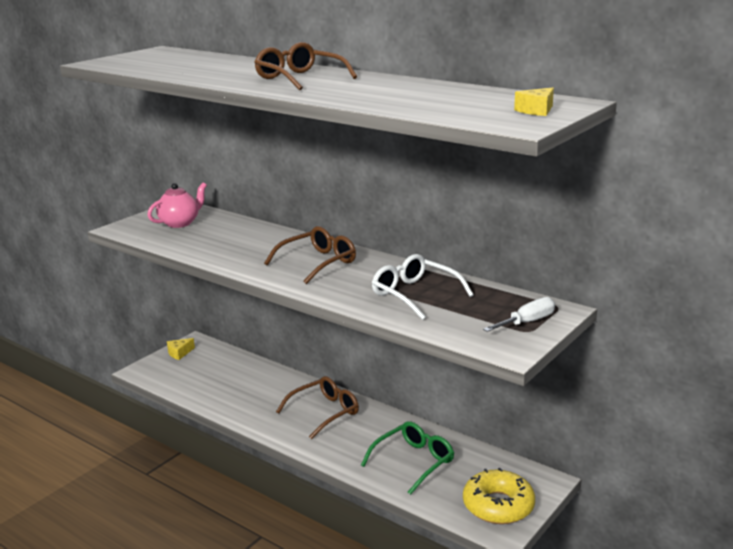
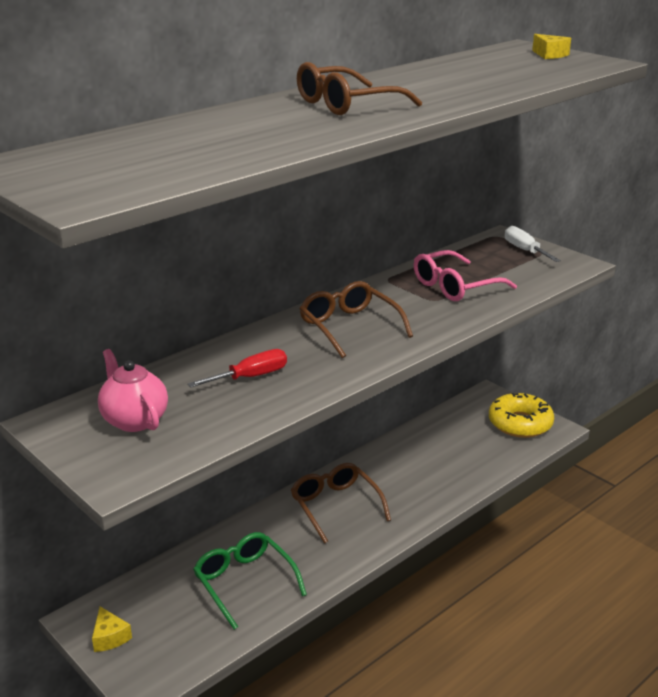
camera: 80 degrees left, 5 degrees up
green glasses [361,421,454,495] -> green glasses moved to [193,532,307,630]
white glasses [372,254,474,320] -> pink glasses [414,250,517,301]
none -> red screwdriver [187,349,287,388]

